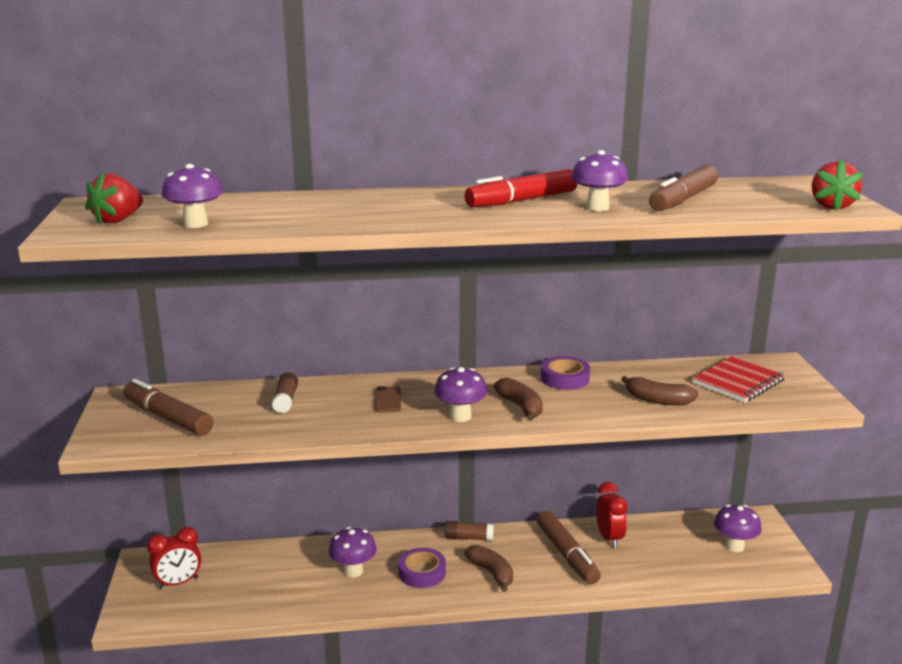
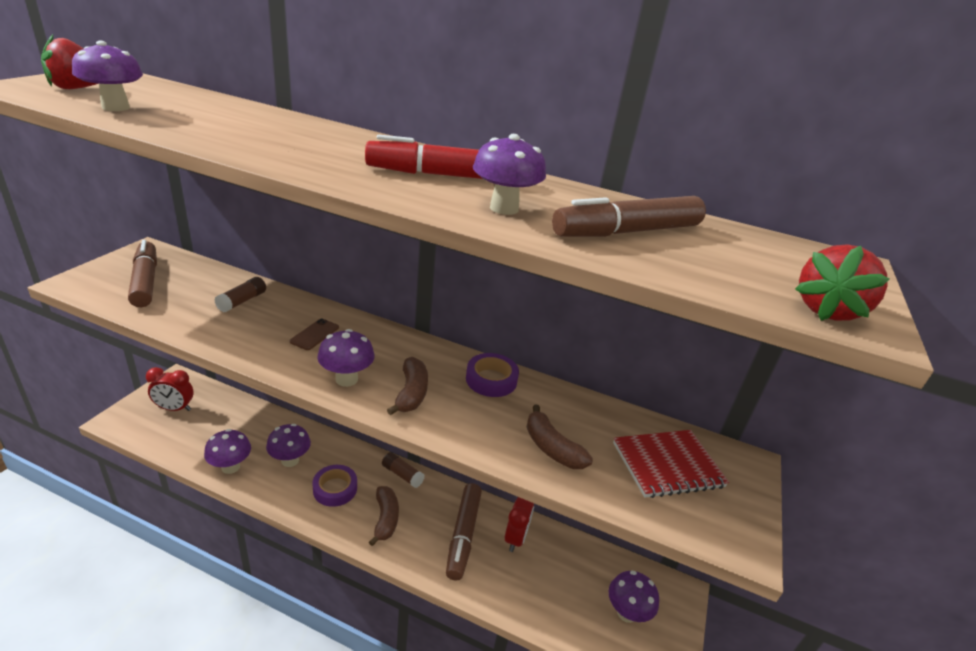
camera: 25 degrees right, 10 degrees up
none -> purple mushroom [204,429,251,474]

